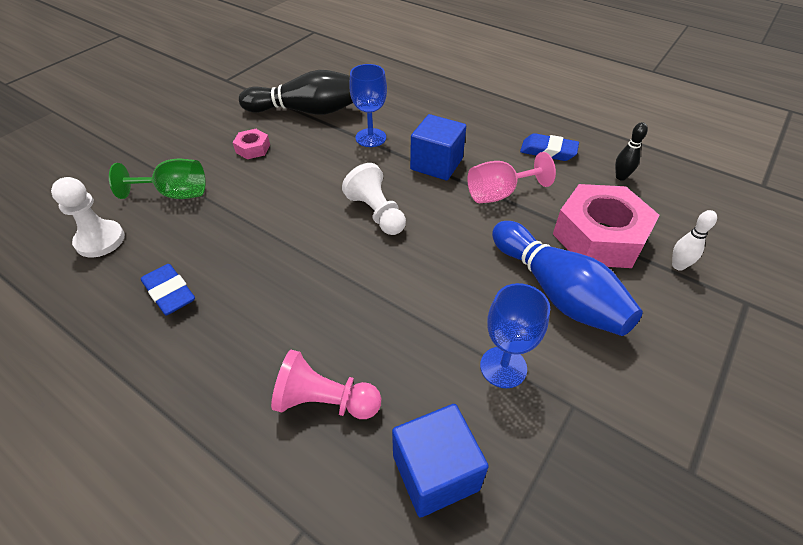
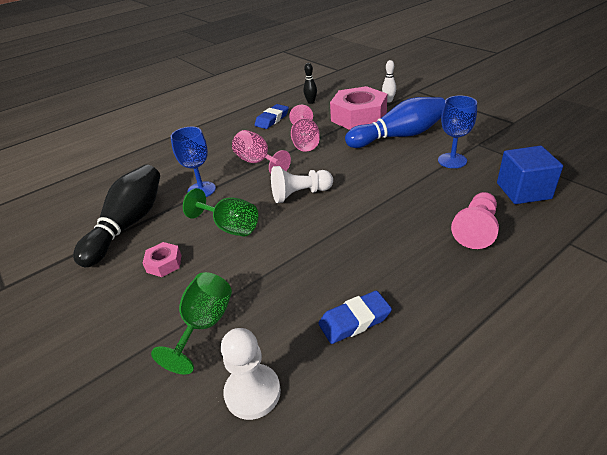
camera: 70 degrees left, 10 degrees down
blue cube [410,114,466,180] -> pink goblet [232,130,291,174]
none -> green goblet [183,188,258,236]

